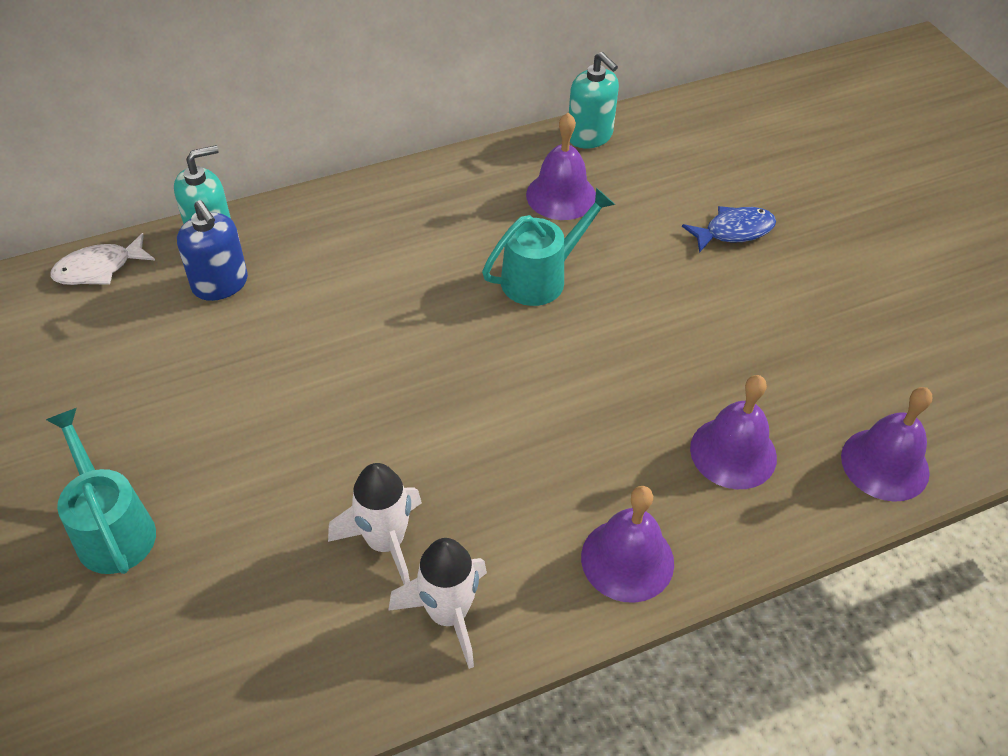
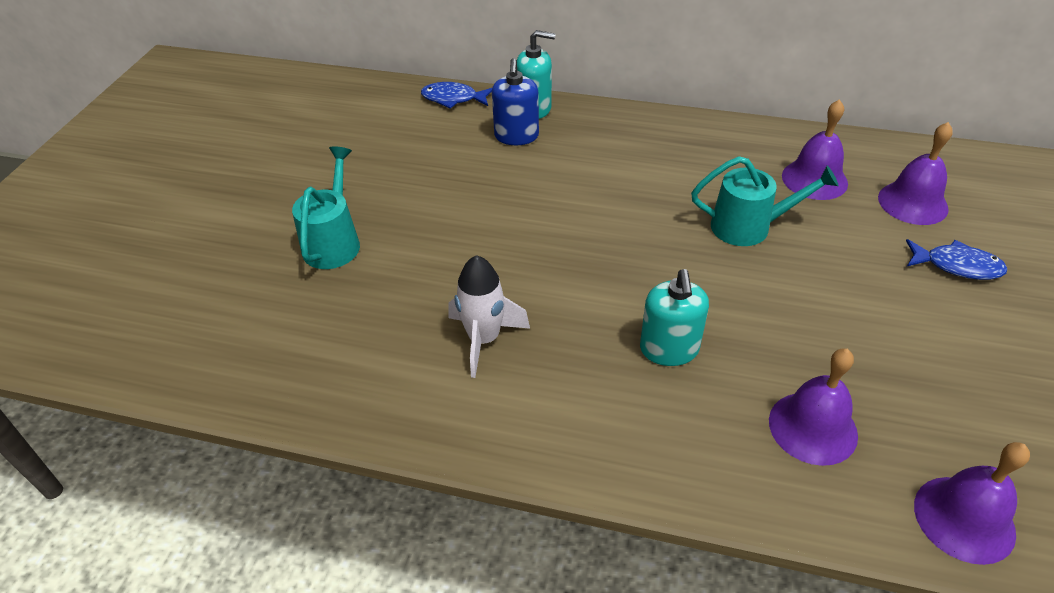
camera: 40 degrees right, 5 degrees down
white fish [50,233,155,285] -> blue fish [421,82,492,109]
white rocket [388,538,487,669] -> none
turquoise soap dispenser [569,52,619,149] -> turquoise soap dispenser moved to [640,269,709,366]
purple bell [581,486,674,603] -> purple bell moved to [878,122,952,225]

